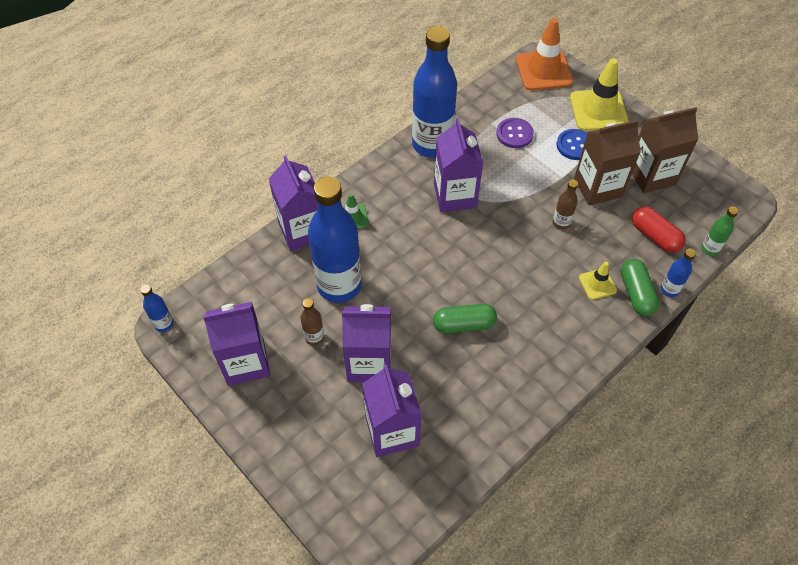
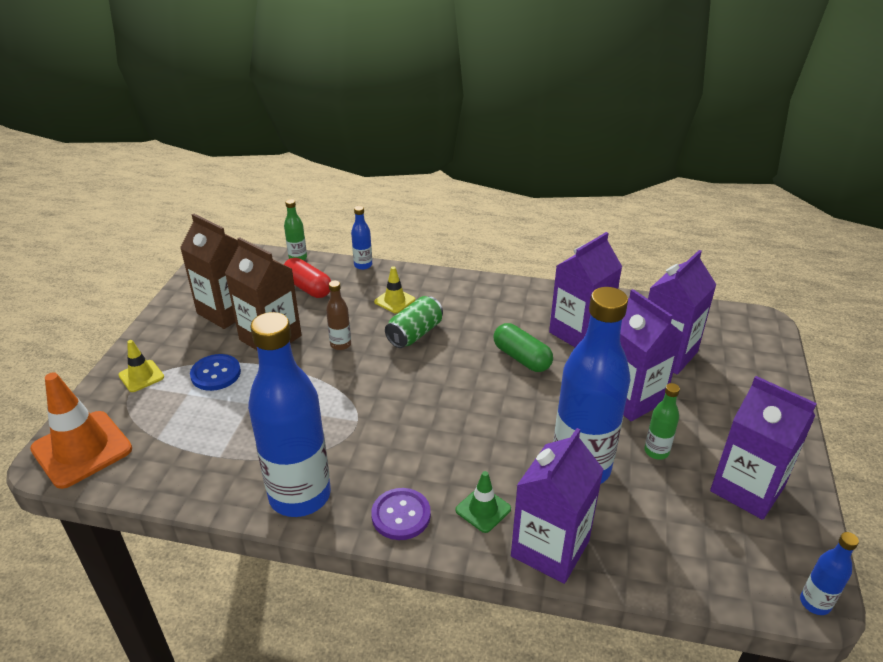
camera: 125 degrees left, 20 degrees down
brown bottle [301,298,324,346] -> green bottle [644,383,680,460]
purple carton [434,118,483,212] -> purple carton moved to [549,232,622,347]
purple button [496,118,534,148] -> purple button moved to [371,488,431,540]
yellow traffic cone [570,58,629,131] -> yellow traffic cone [118,340,164,392], size x0.51
green capsule [621,259,659,316] -> none
red capsule [632,206,686,253] -> red capsule turned 60 degrees counterclockwise [284,258,331,298]
none -> green can [385,296,443,348]

